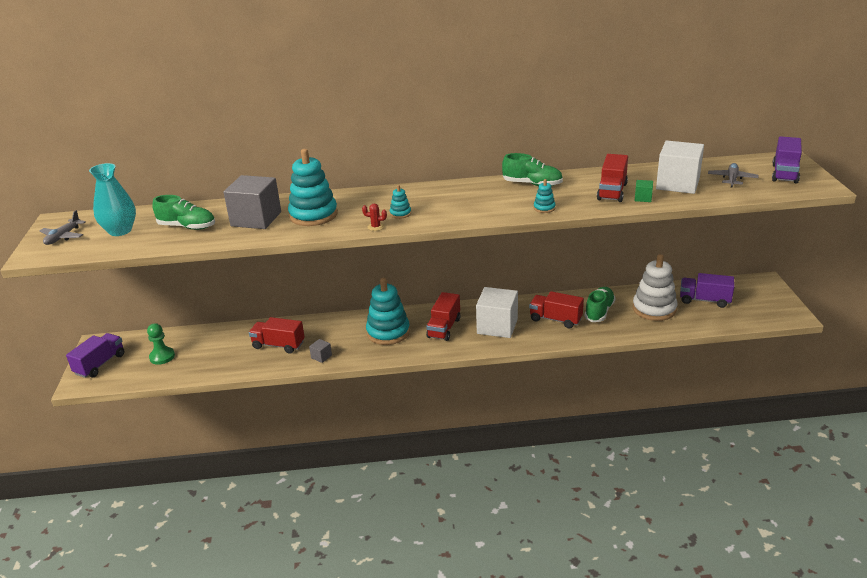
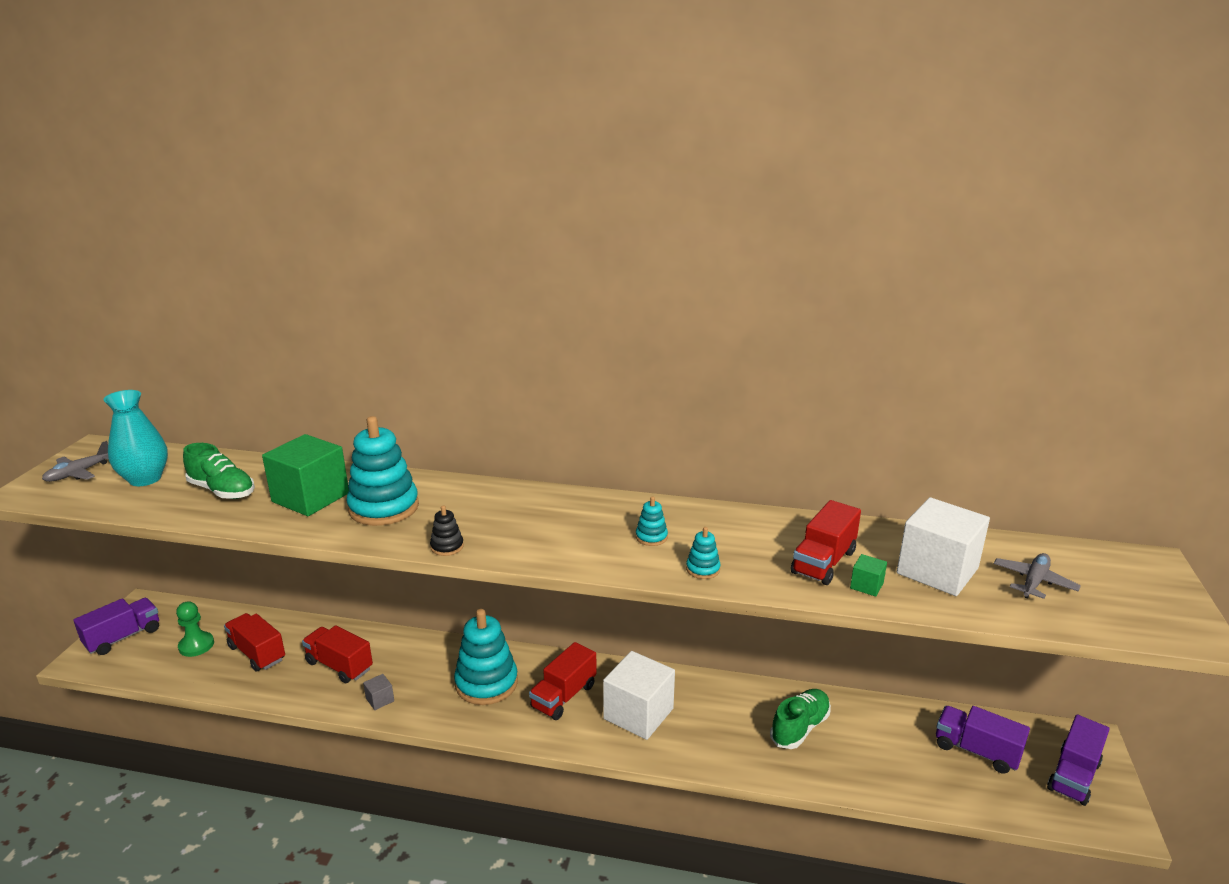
camera: 15 degrees right, 5 degrees down
grey cube [224,175,281,229] -> green cube [262,434,349,516]
red cactus [362,204,387,231] -> black stacking toy [430,505,464,556]
turquoise stacking toy [390,185,411,219] -> turquoise stacking toy moved to [636,496,668,546]
green shoe [502,153,563,186] -> none
red truck [529,291,584,329] -> red truck moved to [224,613,285,672]
white stacking toy [633,254,677,321] -> none
purple truck [772,136,802,184] -> purple truck moved to [1047,714,1110,806]

